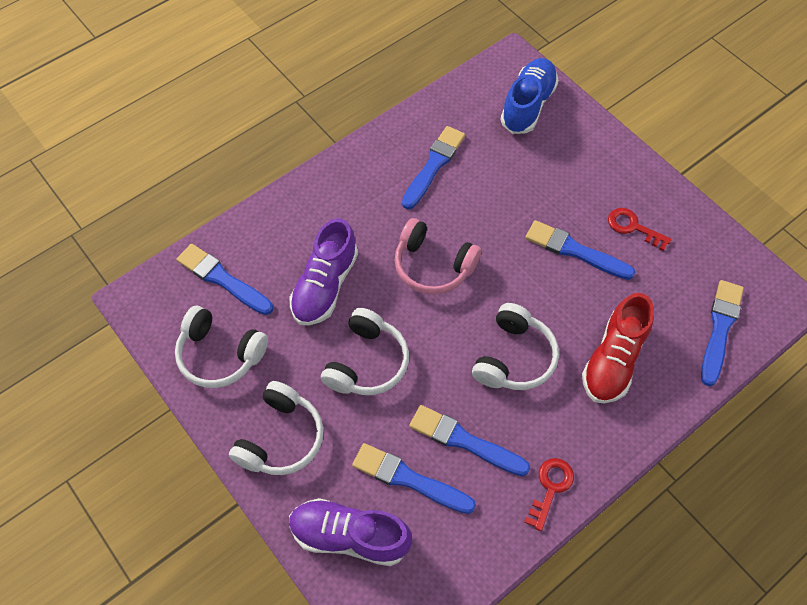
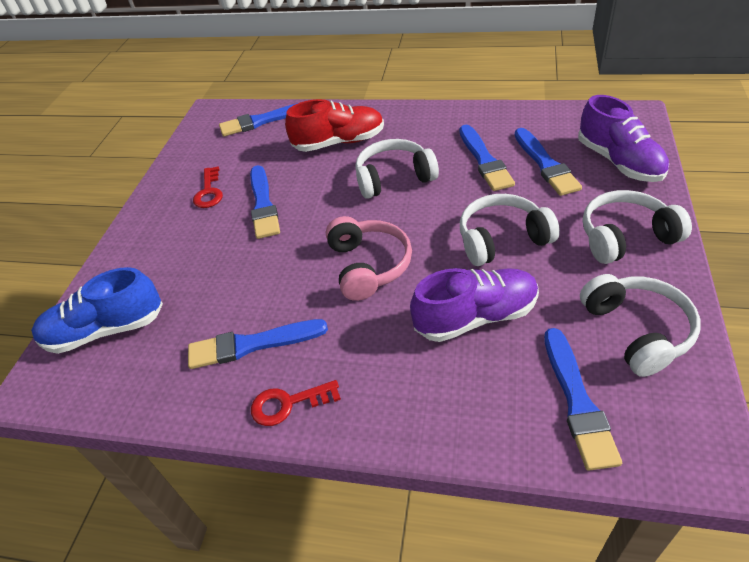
camera: 125 degrees left, 15 degrees down
red key [524,458,574,531] -> red key moved to [251,380,341,426]

